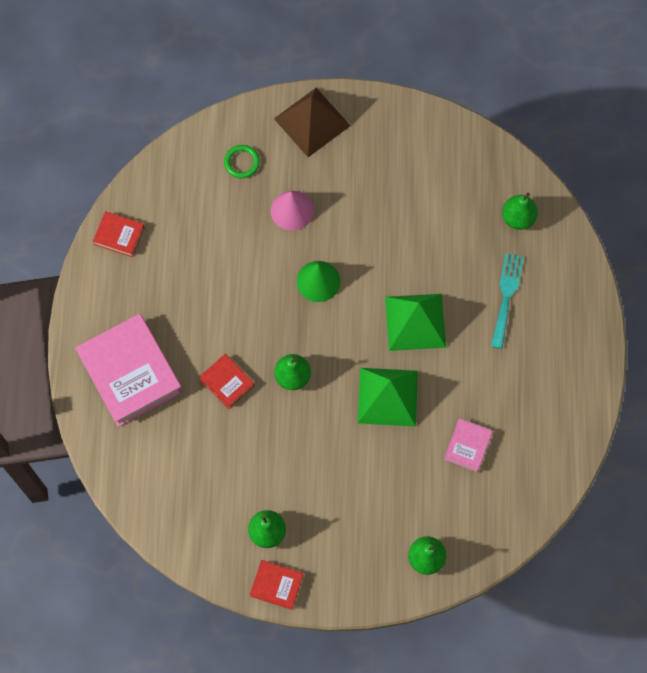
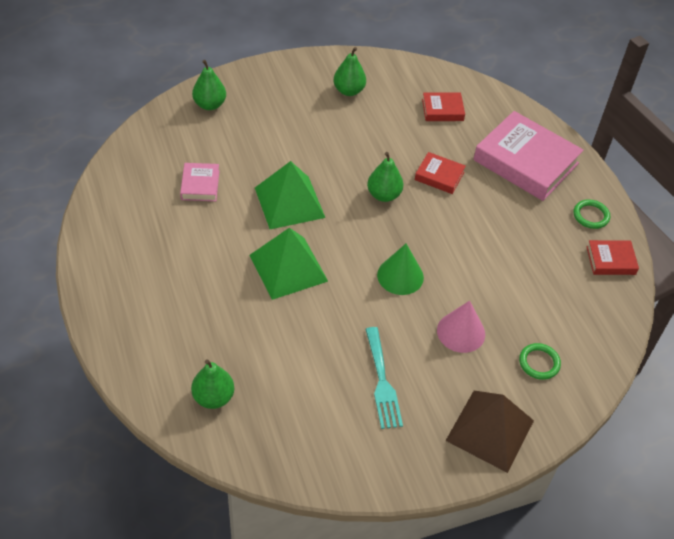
camera: 155 degrees right, 20 degrees down
red book [250,560,303,610] -> red book moved to [422,92,465,121]
turquoise fork [491,253,524,349] -> turquoise fork moved to [365,327,403,429]
none -> green ring [573,199,610,229]

